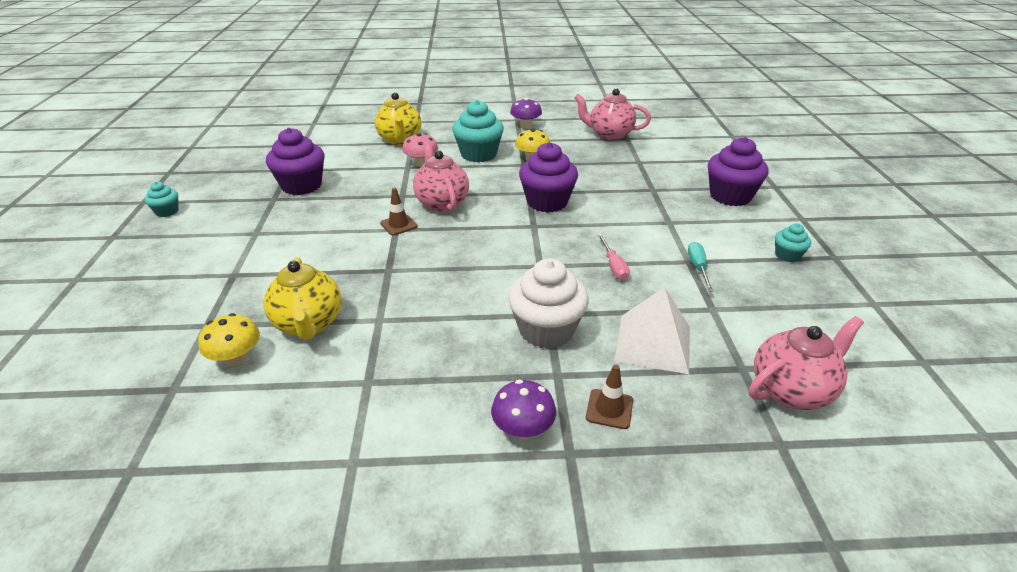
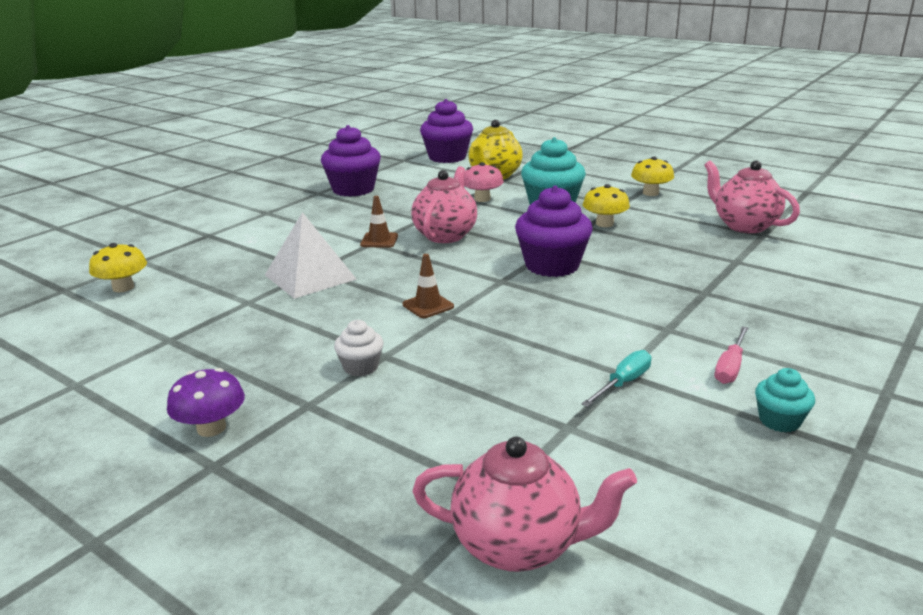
camera: 40 degrees right, 10 degrees down
turquoise cupcake [145,182,179,217] -> none
yellow teapot [263,257,341,340] -> none
white cupcake [508,258,589,349] -> white cupcake [334,320,384,376], size x0.51
purple mushroom [510,98,542,128] -> yellow mushroom [631,157,674,196]
brown traffic cone [586,364,633,429] -> brown traffic cone moved to [403,254,454,318]
pink screwdriver [597,234,630,280] -> pink screwdriver moved to [715,326,748,384]
white pyramid [614,287,690,374] -> white pyramid moved to [265,212,356,299]
purple cupcake [708,137,769,206] -> purple cupcake moved to [420,99,473,163]

